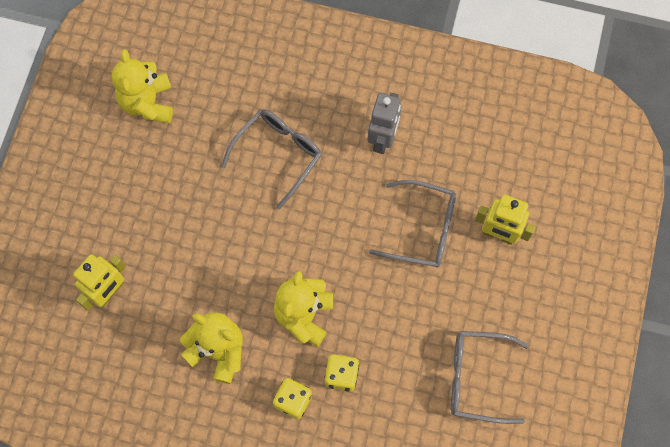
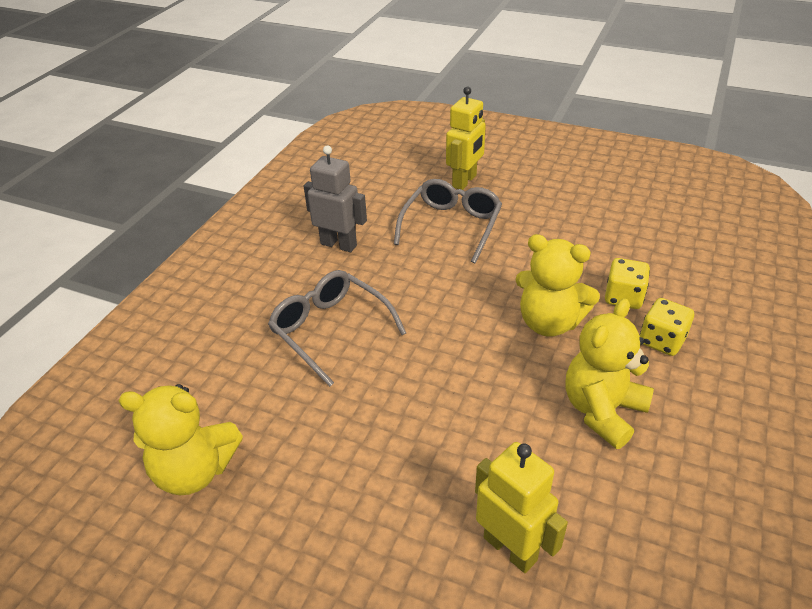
camera: 80 degrees left, 30 degrees down
grey glasses [451,331,529,424] -> none

